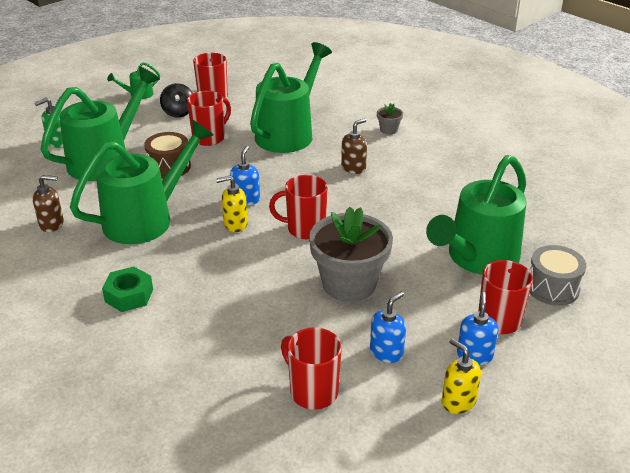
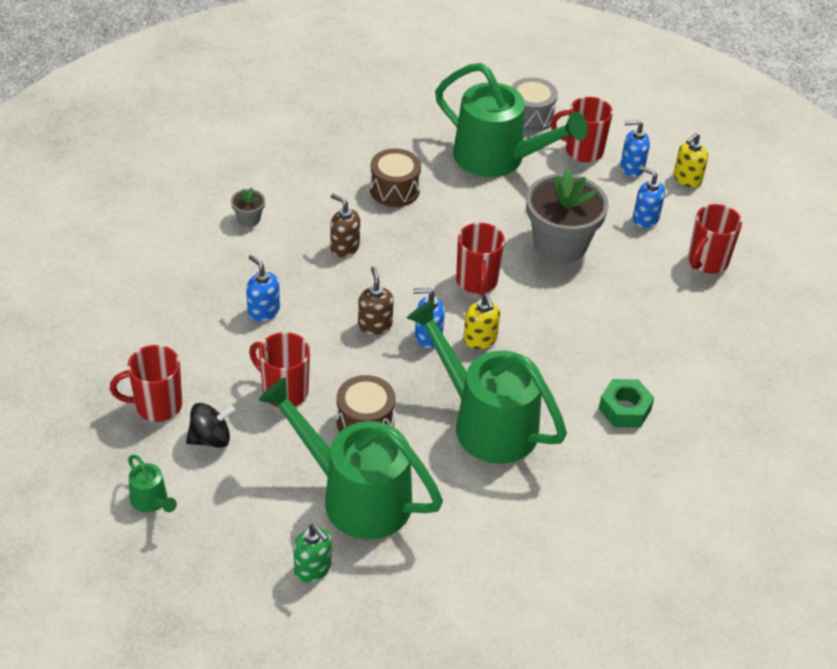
camera: 100 degrees left, 10 degrees up
brown soap dispenser [33,175,64,232] -> brown soap dispenser moved to [358,266,394,335]
green watering can [250,42,332,153] -> blue soap dispenser [246,255,280,321]
none -> brown drum [370,149,421,207]

